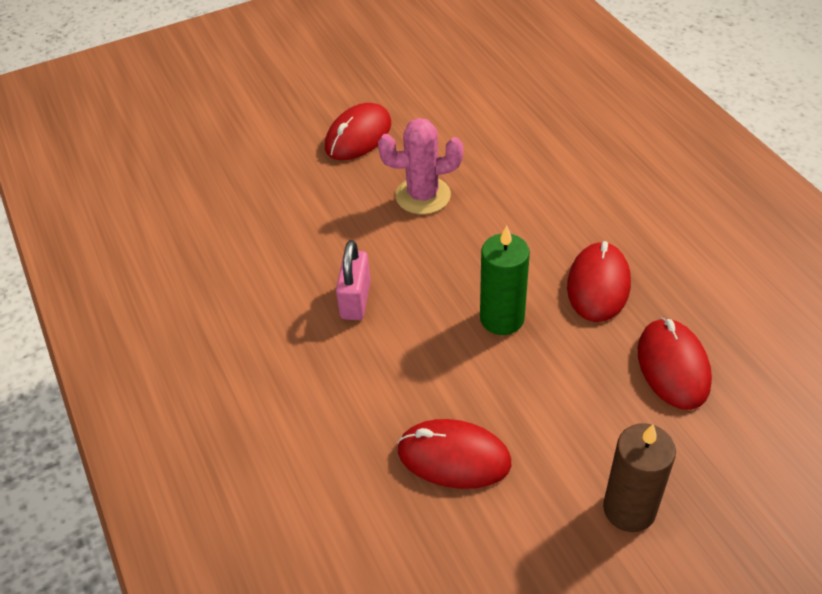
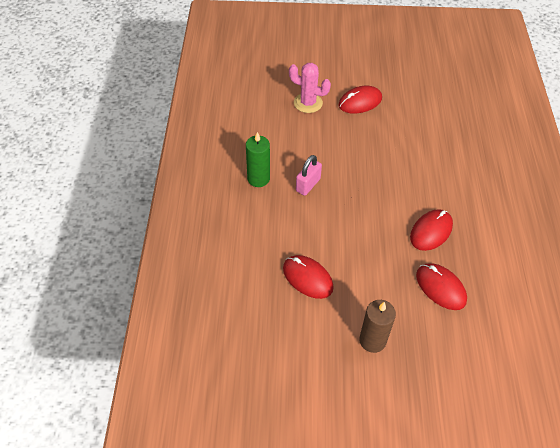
camera: 25 degrees right, 5 degrees up
pink cactus [378,118,463,214] -> pink cactus moved to [289,63,331,113]
green candle [480,226,530,335] -> green candle moved to [246,132,270,187]
red mouse [638,318,712,410] -> red mouse turned 60 degrees counterclockwise [416,263,467,310]

